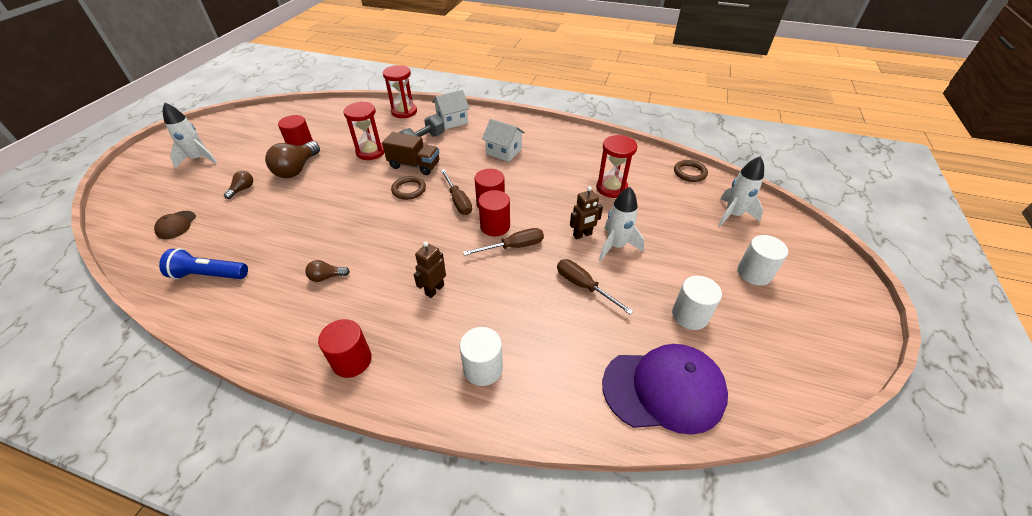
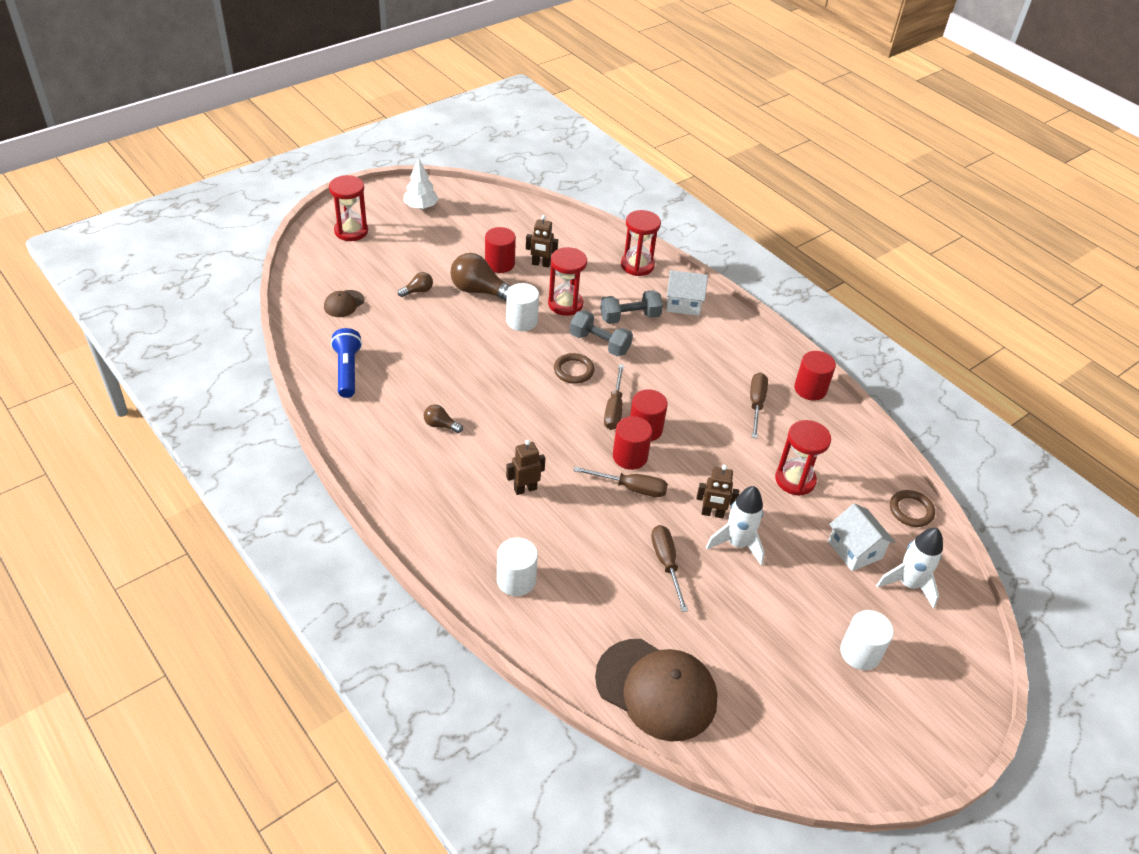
camera: 30 degrees right, 0 degrees up
blue flashlight [159,248,248,279] -> blue flashlight turned 45 degrees clockwise [331,328,362,398]
white rocket [163,102,217,168] -> none
brown light bulb [265,141,320,178] -> brown light bulb turned 60 degrees clockwise [450,253,511,301]
red cylinder [318,319,372,378] -> red cylinder moved to [794,351,836,401]
brown truck [382,132,439,175] -> grey dumbbell [570,310,633,356]
white house [482,119,525,162] -> white house moved to [828,503,895,571]
purple cap [602,344,728,435] -> brown cap [595,639,718,742]
white cylinder [672,276,722,330] -> white cylinder moved to [506,283,539,331]
none -> red hourglass [329,175,368,241]
none -> white tree [403,158,439,209]
none -> brown robot [526,215,558,268]
none -> brown screwdriver [750,373,768,438]

